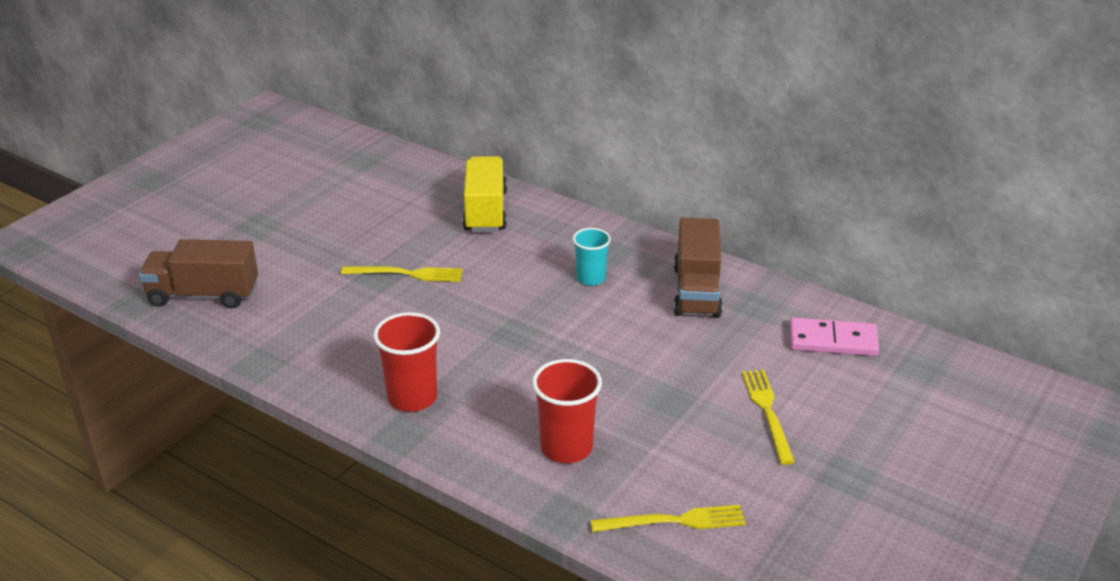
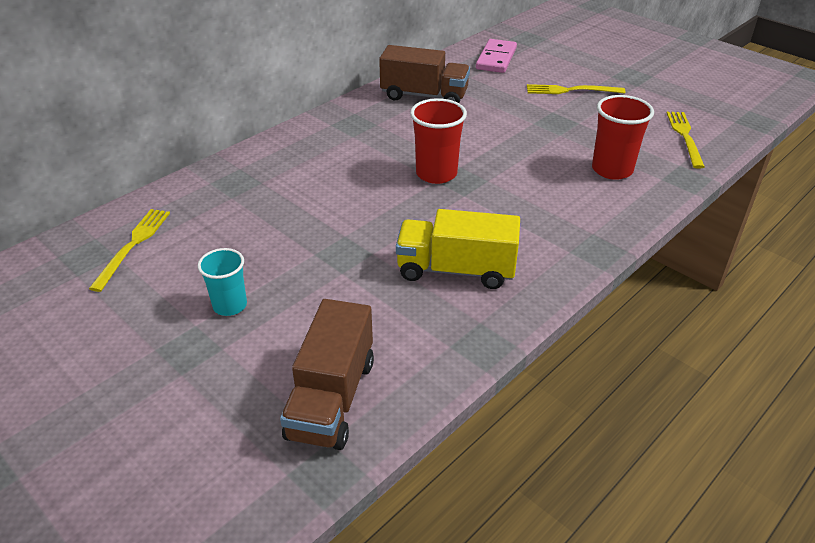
camera: 80 degrees left, 5 degrees up
yellow fork [341,266,462,282] -> yellow fork moved to [89,209,170,292]
red cup [373,312,440,412] -> red cup moved to [410,98,467,184]
yellow truck [462,156,507,232] -> yellow truck moved to [396,209,520,289]
turquoise cup [573,228,611,286] -> turquoise cup moved to [198,248,247,316]

